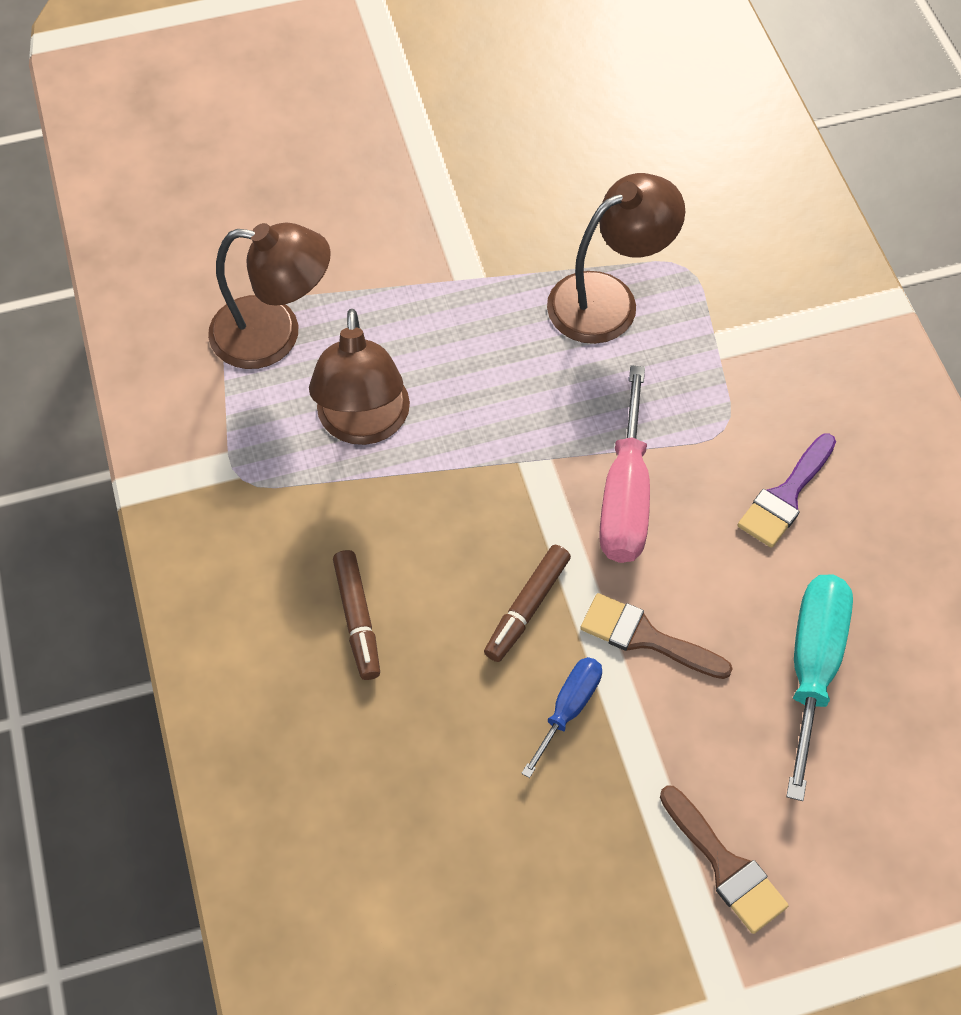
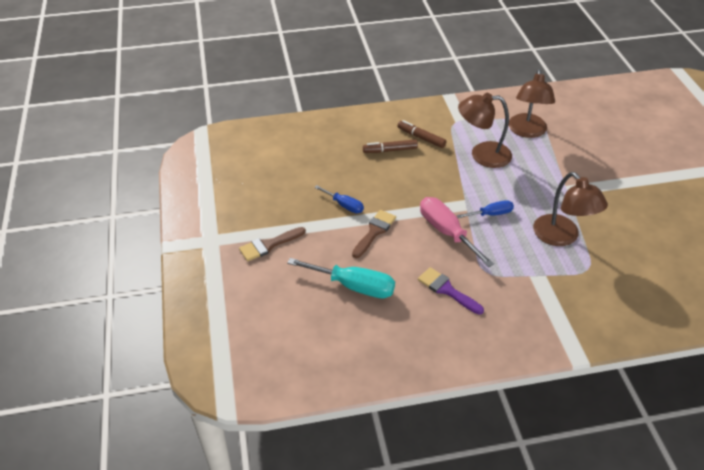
camera: 95 degrees right, 15 degrees down
brown marker [484,545,571,662] -> brown marker moved to [398,120,447,148]
pink screwdriver [599,365,650,563] -> pink screwdriver turned 45 degrees clockwise [420,197,494,267]
none -> blue screwdriver [457,200,514,218]

